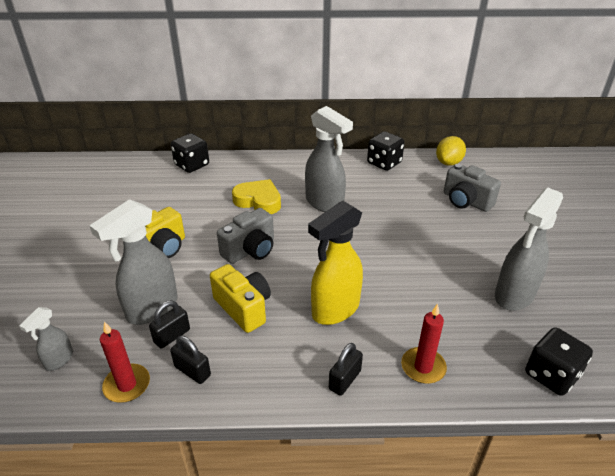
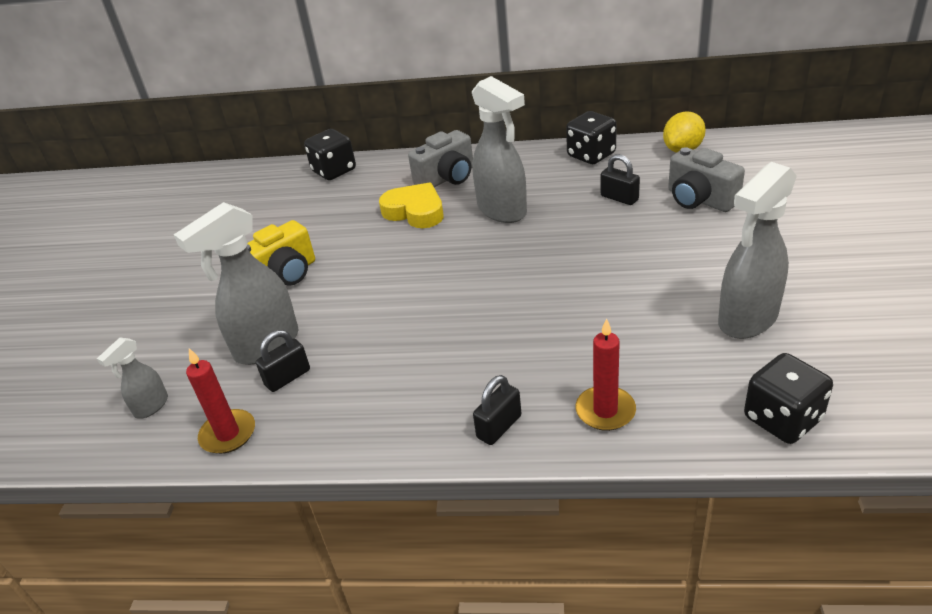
camera: 10 degrees right, 0 degrees up
black padlock [170,336,211,384] -> black padlock moved to [601,154,640,205]
yellow camera [210,264,271,333] -> none
grey camera [217,208,274,264] -> grey camera moved to [408,130,473,187]
yellow spray bottle [308,200,363,325] -> none

